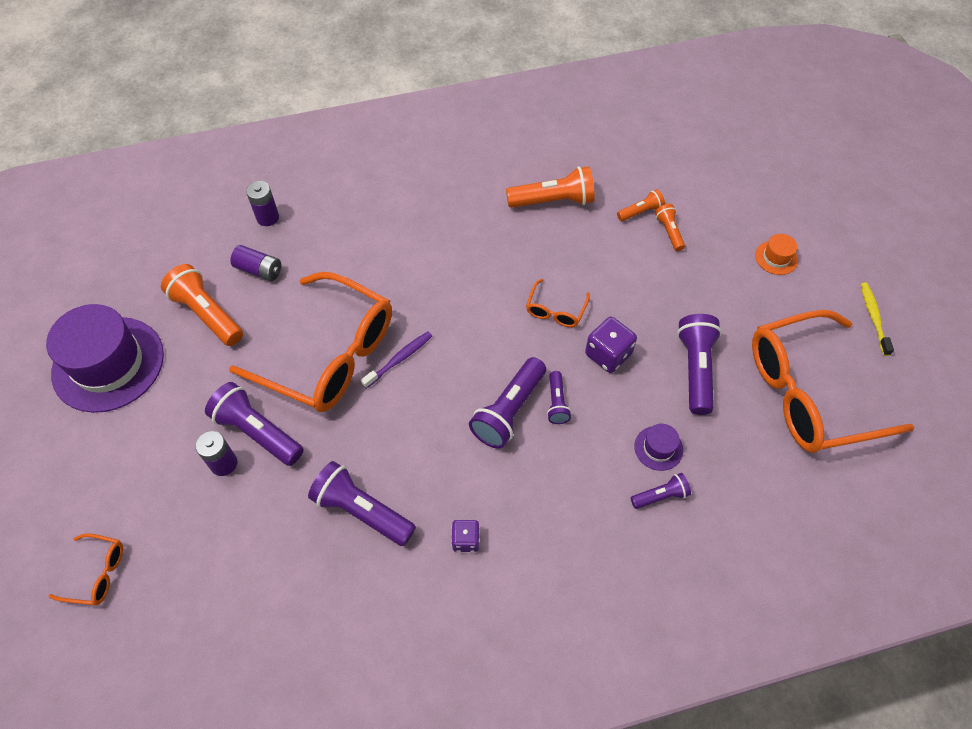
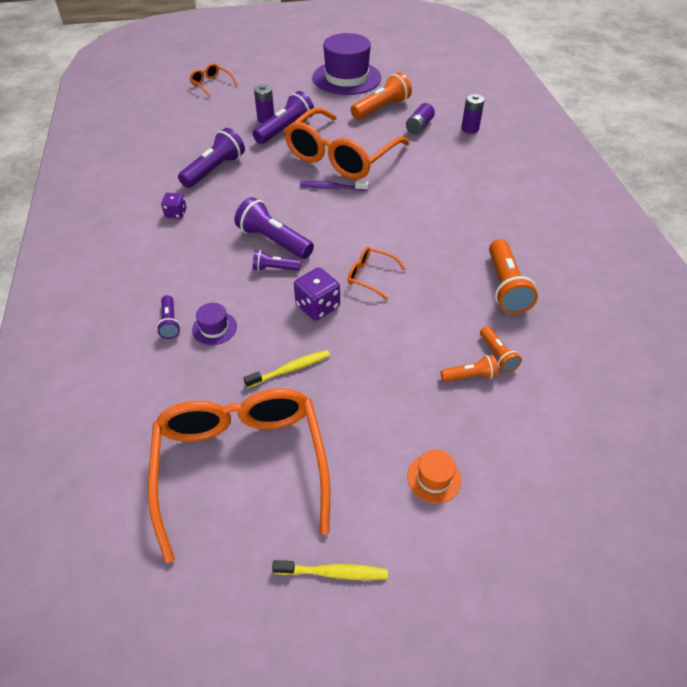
camera: 95 degrees right, 10 degrees down
orange glasses [48,533,123,605] -> orange glasses turned 120 degrees clockwise [190,63,237,97]
purple toothbrush [361,332,432,389] -> purple toothbrush turned 135 degrees clockwise [300,181,368,191]
purple flashlight [677,314,722,415] -> yellow toothbrush [243,350,330,388]

